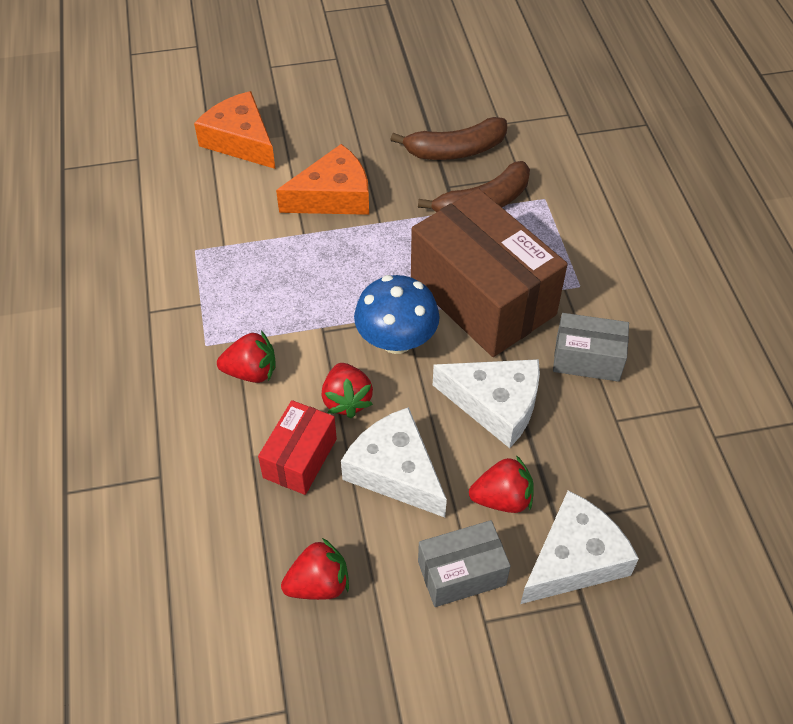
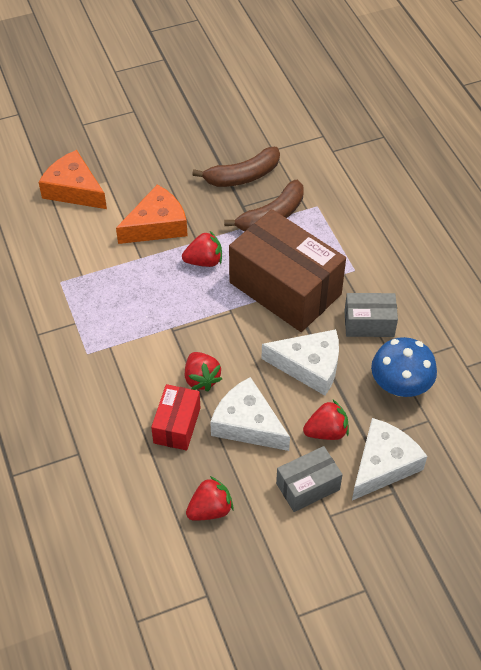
camera: 10 degrees left, 0 degrees up
red strawberry [217,331,276,383] -> red strawberry moved to [182,231,222,267]
blue mushroom [354,275,440,354] -> blue mushroom moved to [371,337,437,397]

